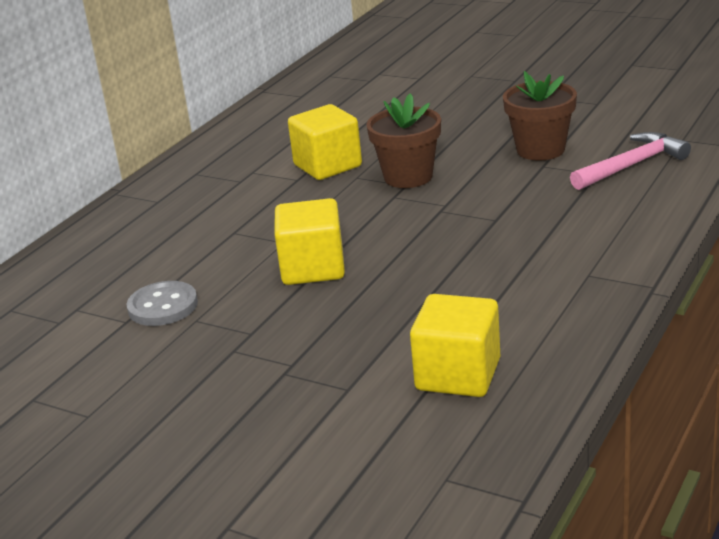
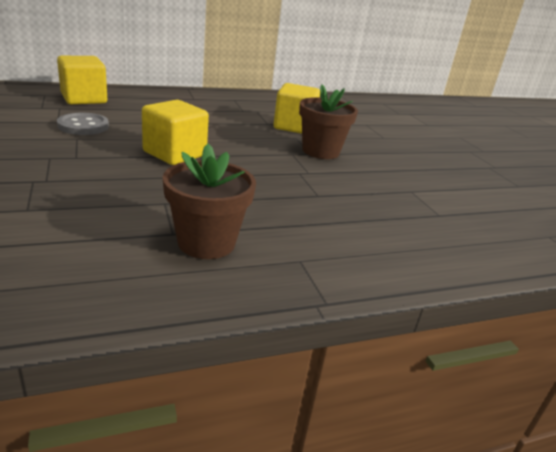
camera: 35 degrees right, 0 degrees up
yellow cube [410,294,500,397] -> yellow cube moved to [57,56,107,104]
brown flower pot [503,71,577,161] -> brown flower pot moved to [163,144,256,259]
pink hammer [570,132,691,190] -> none

